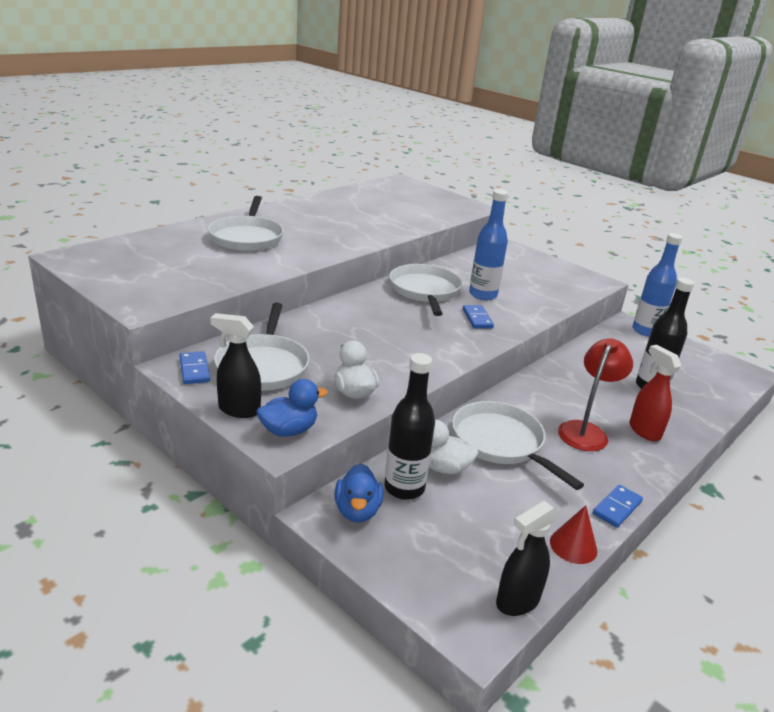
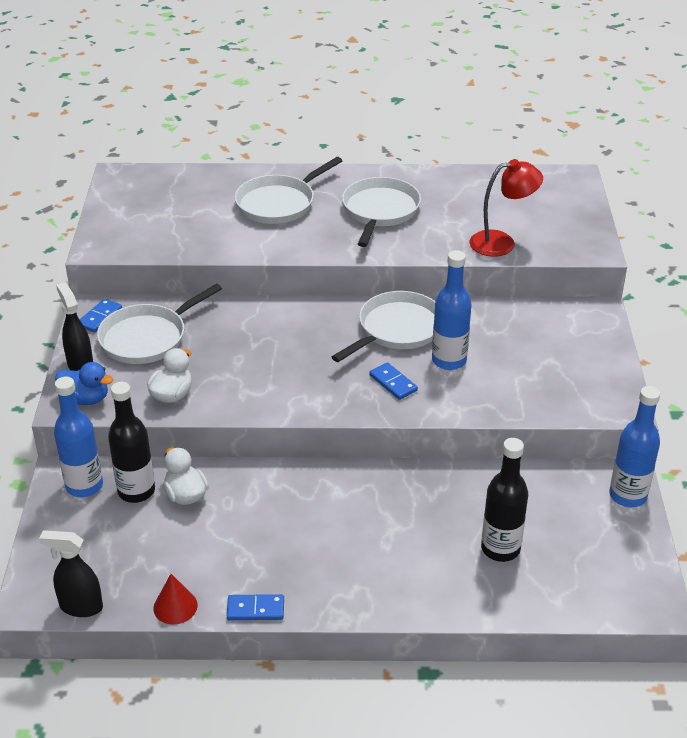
camera: 50 degrees right, 10 degrees up
blue duck [335,464,383,522] -> blue bottle [54,377,103,497]
white pan [452,401,584,490] -> white pan moved to [342,177,421,247]
blue domino [463,305,494,329] -> blue domino turned 75 degrees counterclockwise [369,362,418,400]
red lamp [558,338,633,451] -> red lamp moved to [469,159,543,257]
red spray bottle [629,345,681,441] -> none

